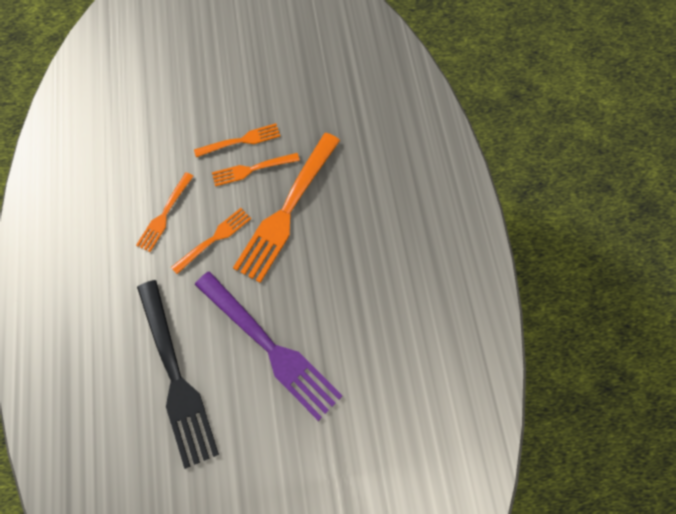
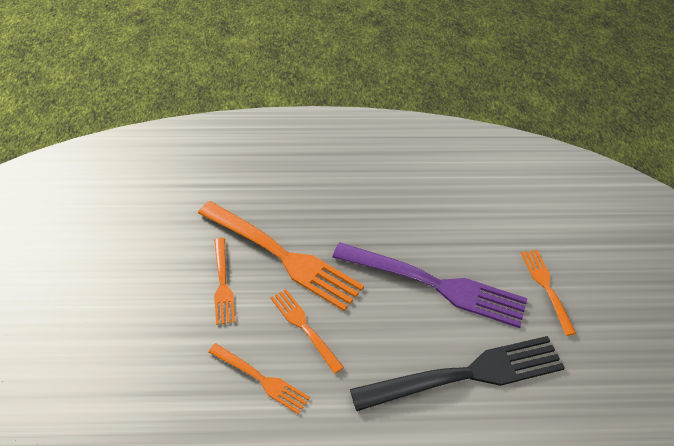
camera: 85 degrees left, 20 degrees down
orange fork [194,123,280,157] -> orange fork moved to [521,250,576,336]
purple fork [195,271,342,421] -> purple fork turned 60 degrees clockwise [332,242,528,328]

